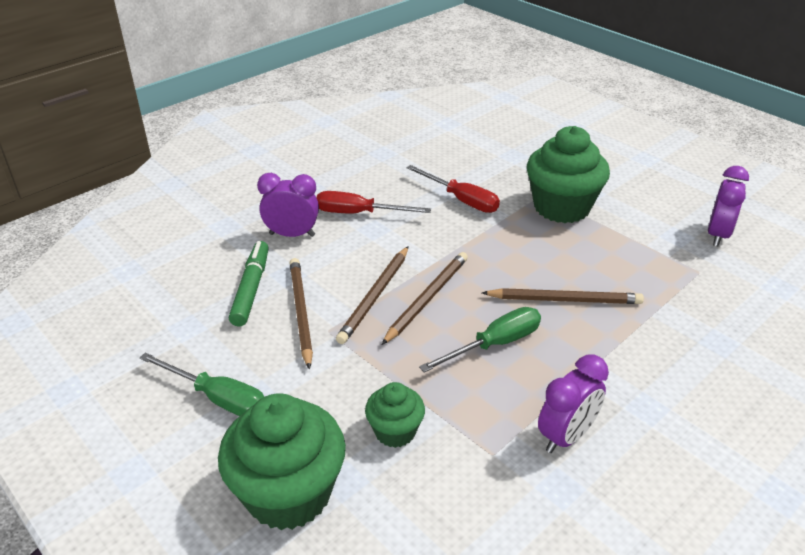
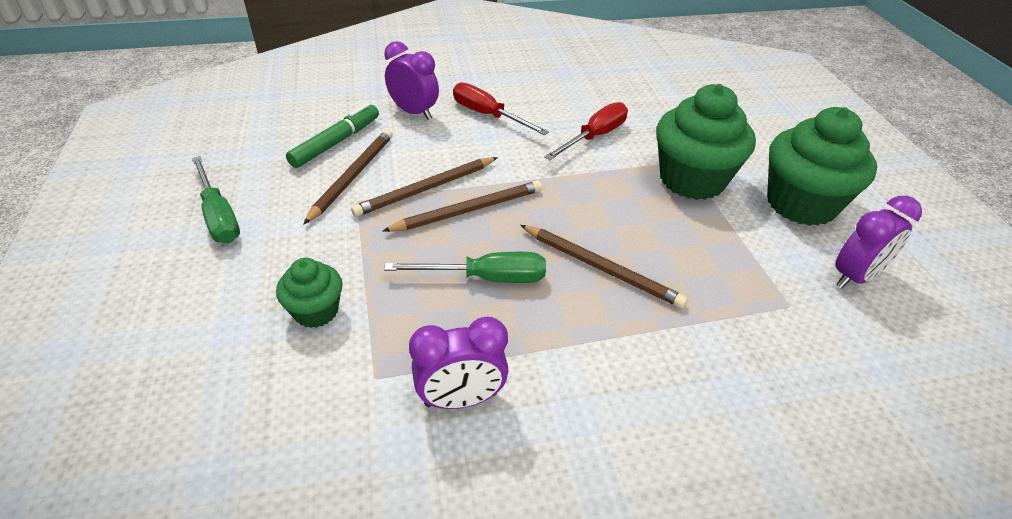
camera: 30 degrees right, 5 degrees up
green cupcake [218,393,346,530] -> green cupcake moved to [767,107,877,226]
red screwdriver [406,165,500,213] -> red screwdriver turned 120 degrees counterclockwise [544,102,628,160]

